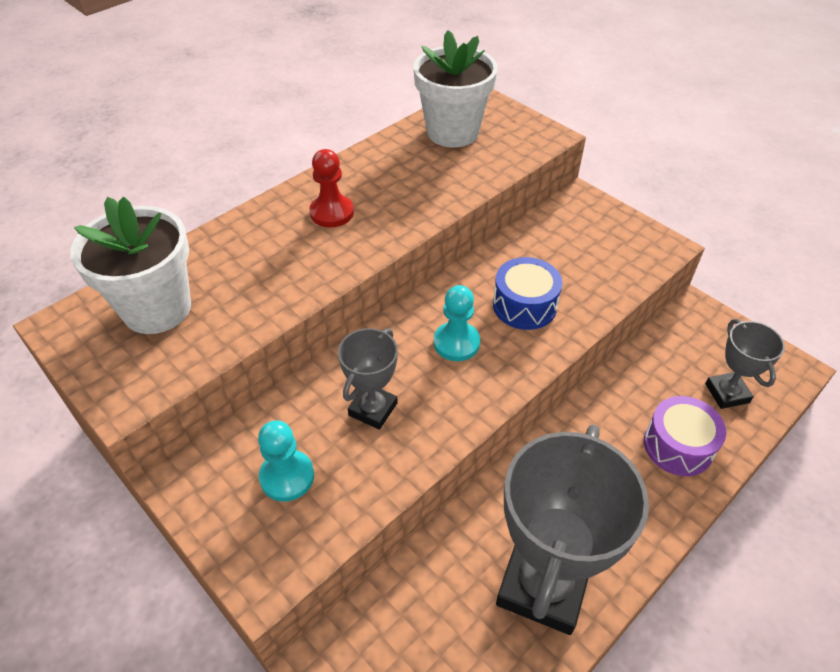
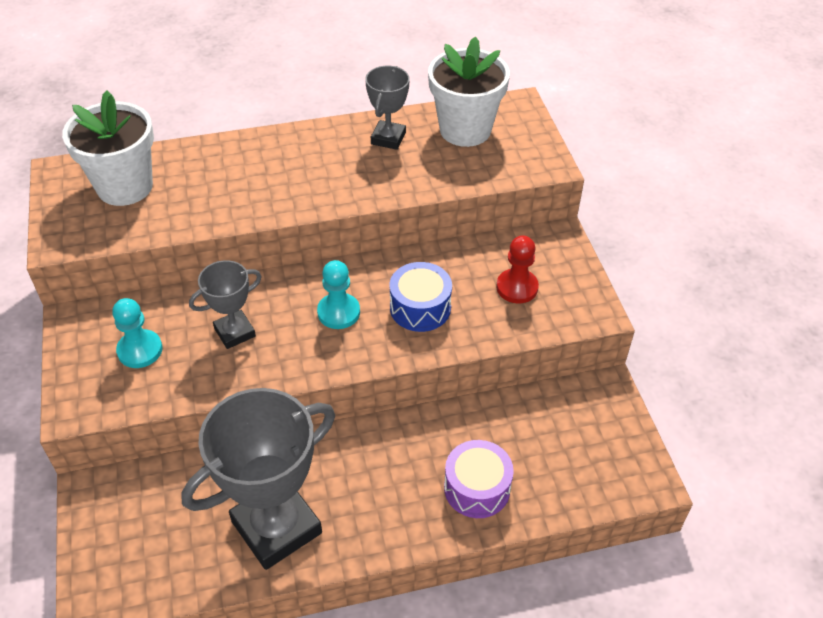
camera: 30 degrees right, 0 degrees up
red pawn [309,149,354,227] -> red pawn moved to [496,235,539,303]
grey trophy [705,319,785,409] -> grey trophy moved to [365,66,410,150]

